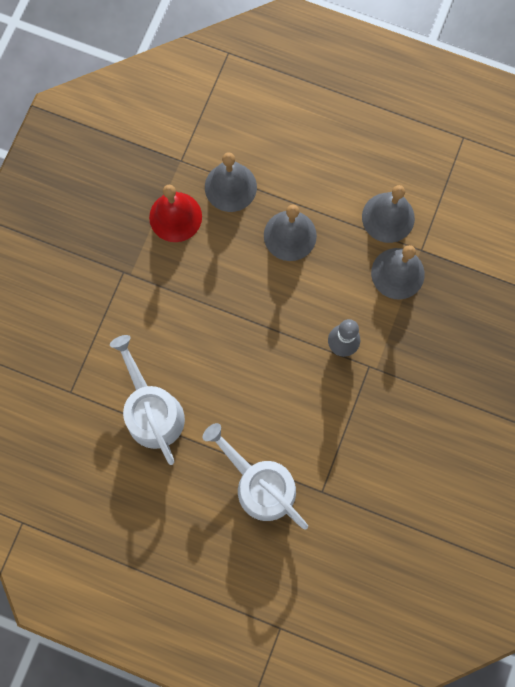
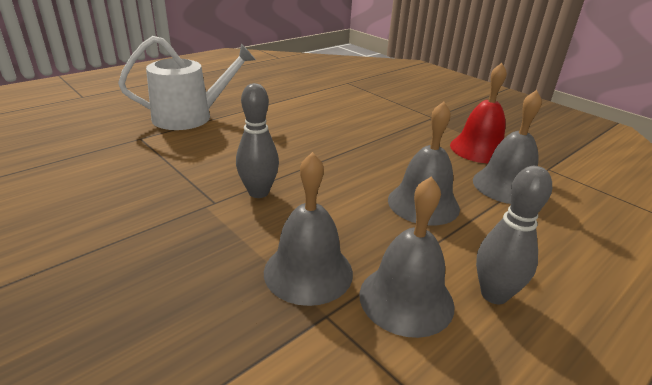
camera: 115 degrees right, 45 degrees down
white watering can [110,335,185,465] -> none
none -> grey bowling pin [476,166,552,304]

